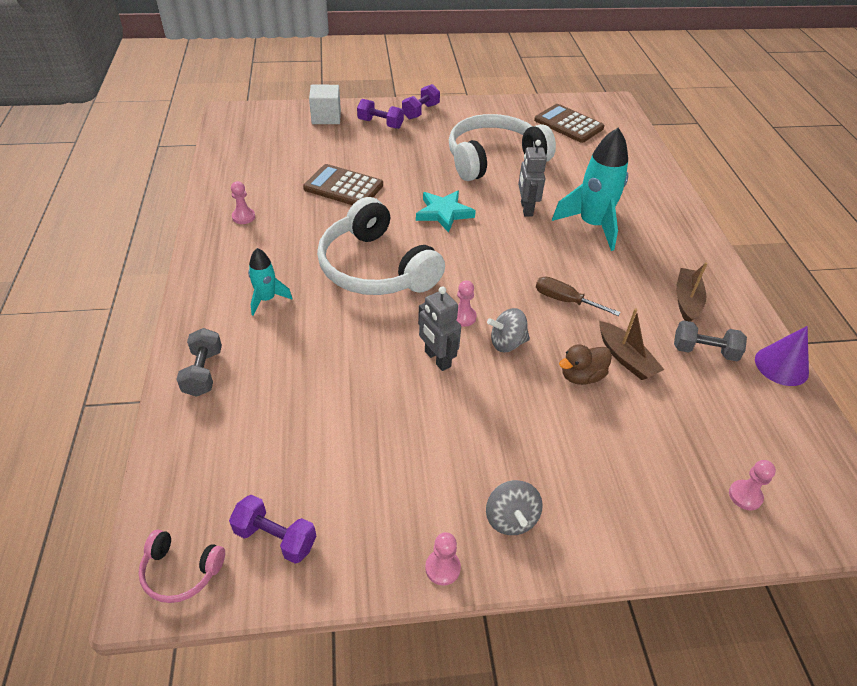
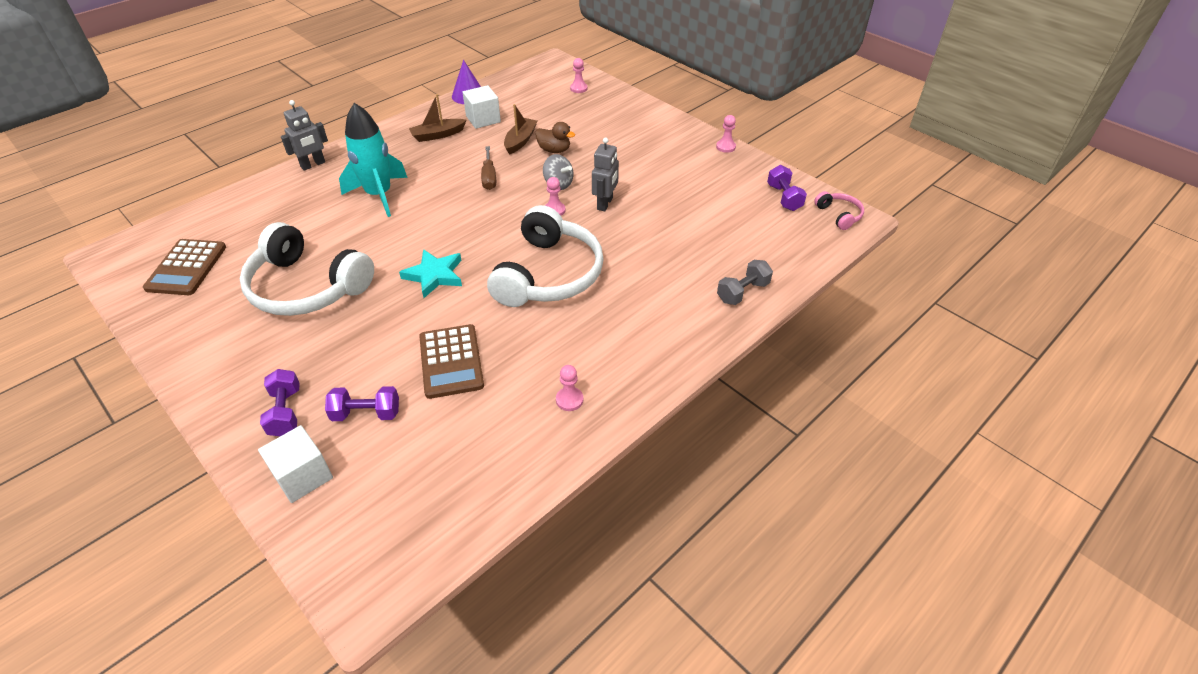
camera: 125 degrees left, 0 degrees up
turquoise rocket [248,248,292,316] -> none
purple dumbbell [402,84,440,119] -> purple dumbbell moved to [325,386,399,421]
grey spinning top [486,480,543,535] -> none
grey robot [518,140,547,217] -> grey robot moved to [281,100,328,170]
grey dumbbell [674,320,747,361] -> white cube [463,85,501,129]

